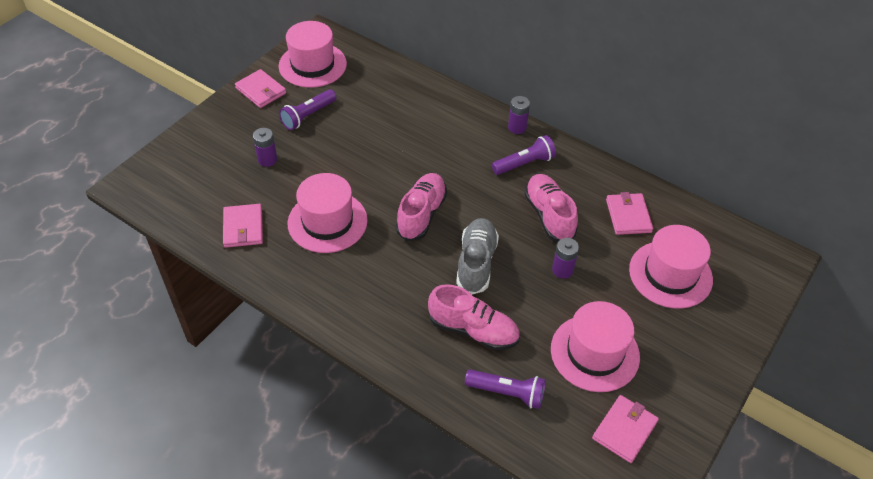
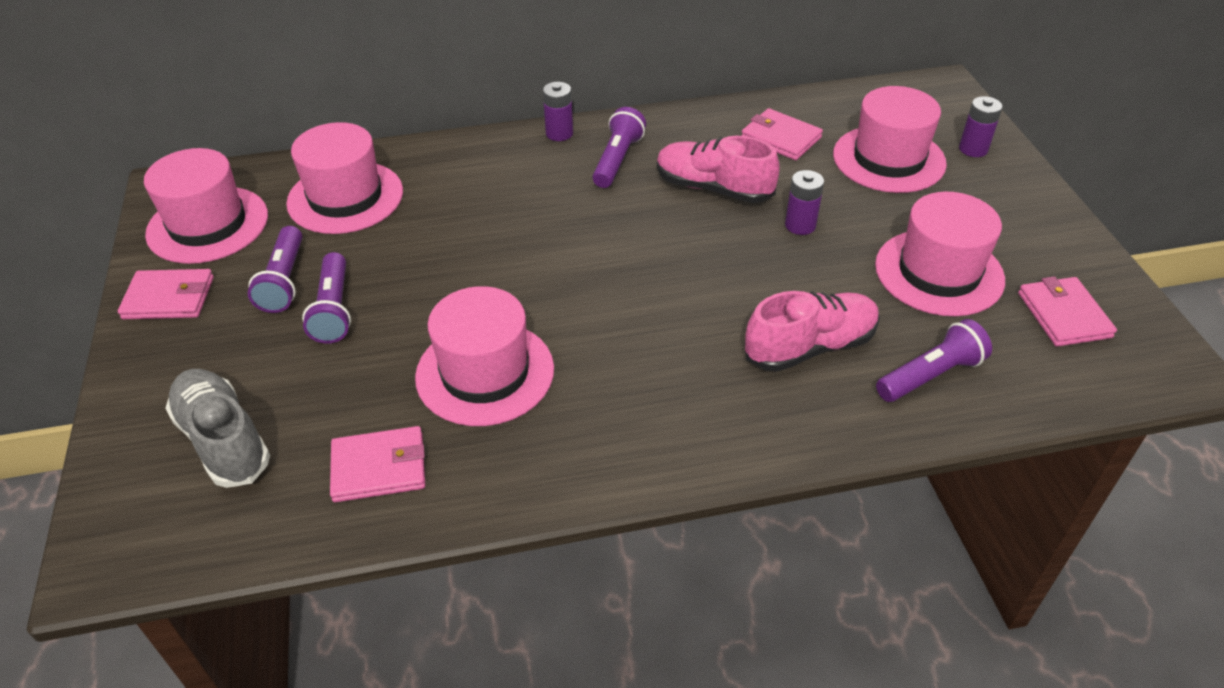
camera: 45 degrees left, 5 degrees down
pink wallet [223,204,263,248] -> pink wallet turned 45 degrees counterclockwise [330,426,425,502]
purple battery [253,128,277,167] -> purple battery moved to [959,96,1003,157]
pink shoe [396,173,447,241] -> none
grey shoe [456,218,499,295] -> grey shoe moved to [166,369,270,488]
none -> pink hat [286,122,403,234]
none -> purple flashlight [302,252,351,344]

